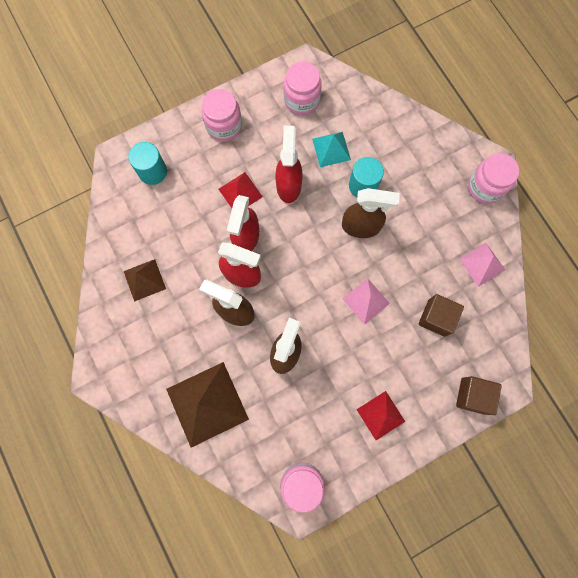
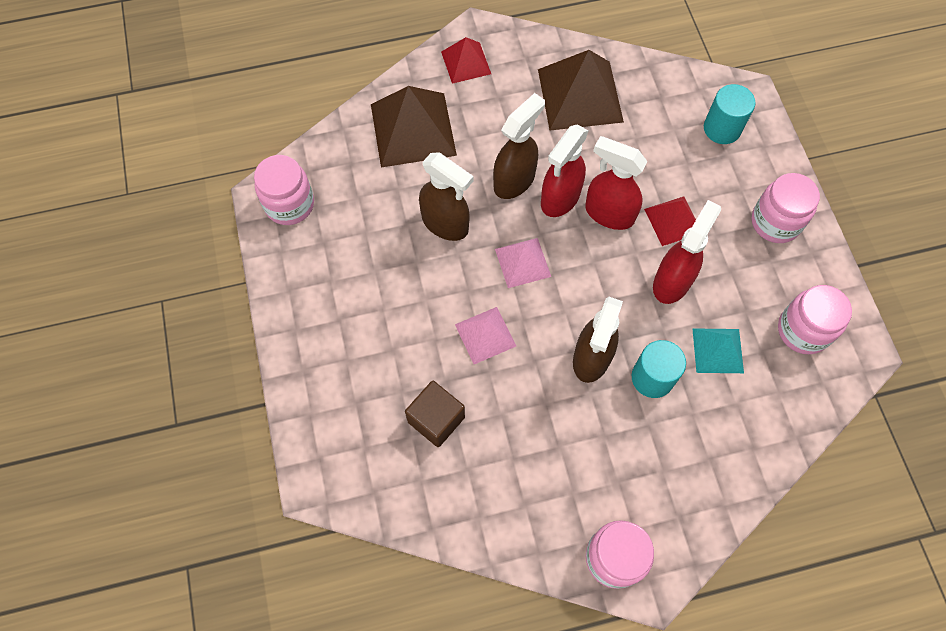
camera: 105 degrees right, 10 degrees down
brown pyramid [124,259,166,302] -> brown pyramid [538,50,624,130], size x1.79
red spray bottle [275,126,303,203] -> red spray bottle turned 75 degrees counterclockwise [653,200,721,304]
red pyramid [357,391,405,440] -> red pyramid moved to [441,37,491,84]
brown cube [456,376,502,415] -> none
pink pyramid [459,243,505,287] -> pink pyramid moved to [495,238,551,288]

